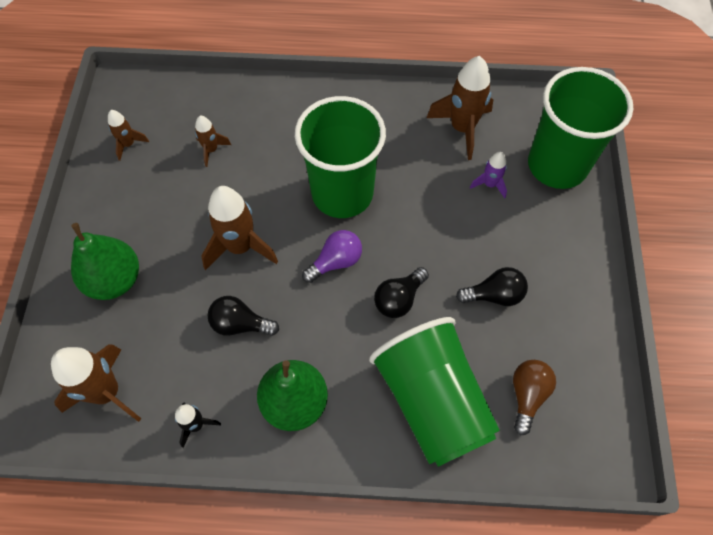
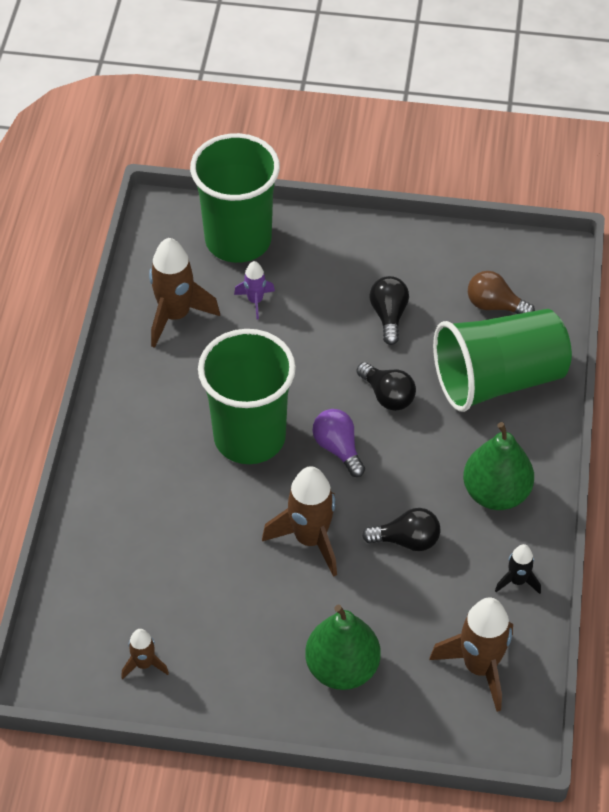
camera: 85 degrees left, 10 degrees down
brown rocket [195,116,231,167] -> none
black light bulb [207,296,279,336] -> black light bulb turned 105 degrees counterclockwise [362,508,440,551]

